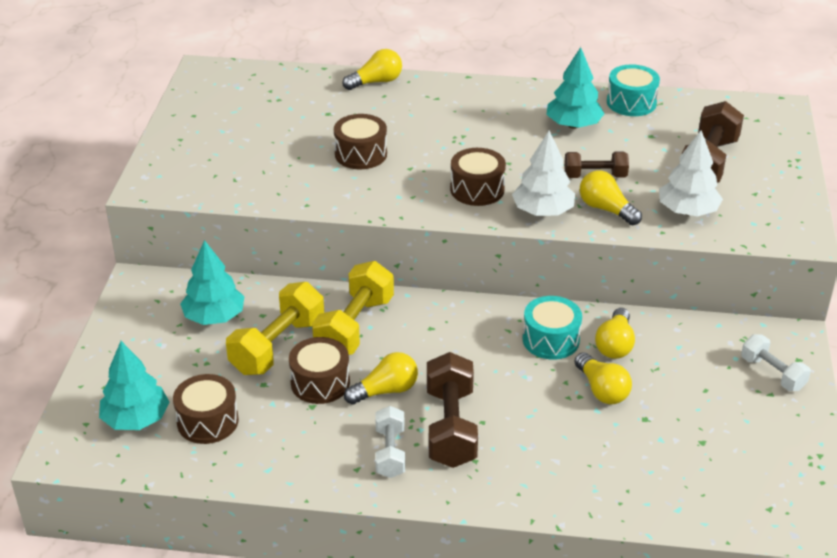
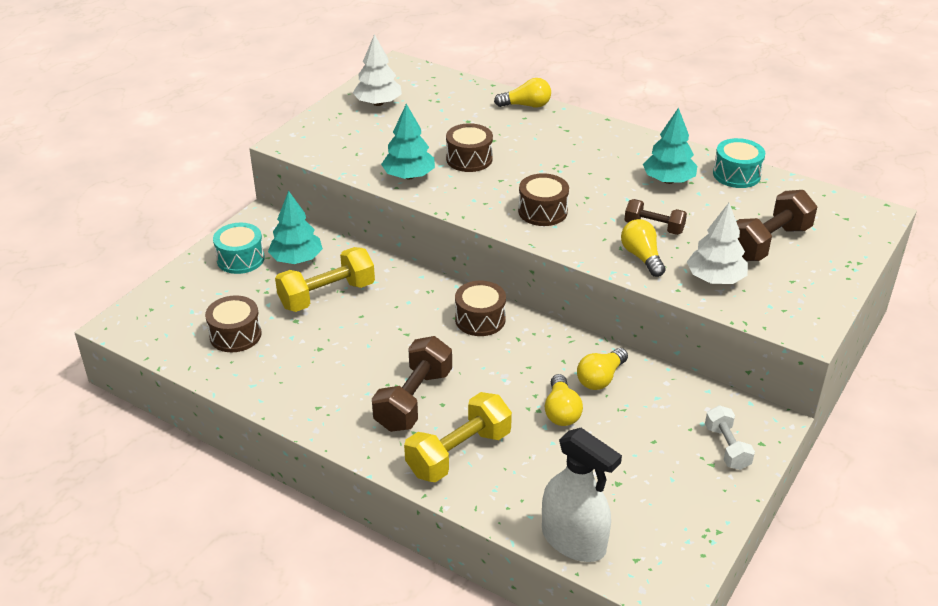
camera: 25 degrees right, 0 degrees up
turquoise tree [99,341,169,430] -> turquoise tree moved to [381,104,435,179]
brown drum [289,337,350,404] -> brown drum moved to [455,281,506,336]
yellow dumbbell [312,261,394,355] -> yellow dumbbell moved to [404,392,512,482]
yellow light bulb [344,352,418,405] -> none
white dumbbell [375,406,405,478] -> none
white tree [512,130,575,216] -> white tree moved to [353,34,402,106]
turquoise drum [523,296,582,360] -> turquoise drum moved to [213,223,265,274]
none -> white spray bottle [542,428,622,562]

